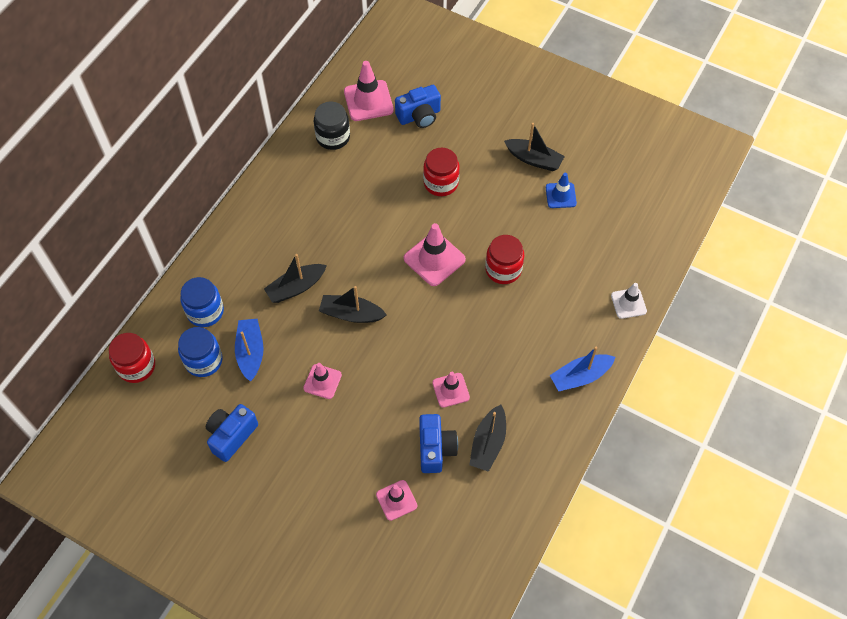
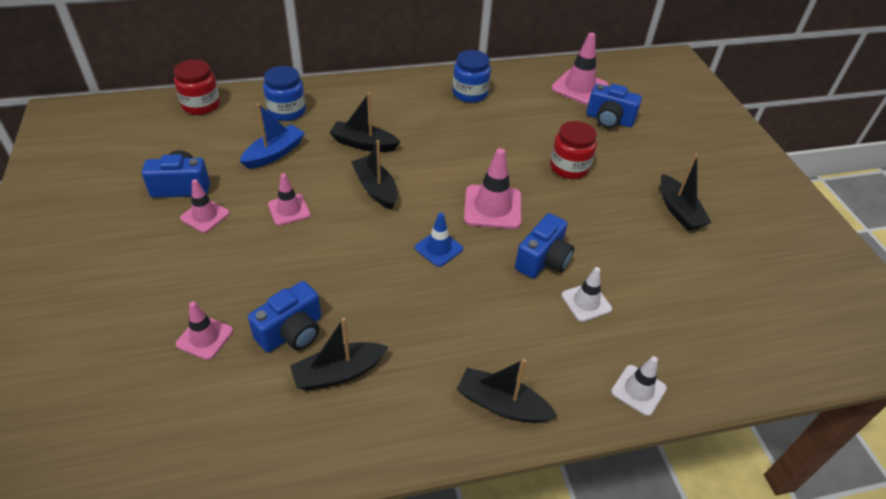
camera: 45 degrees right, 15 degrees down
blue jar [178,327,223,377] -> blue jar moved to [453,50,491,103]
black jar [314,101,350,150] -> none
pink traffic cone [432,372,470,408] -> pink traffic cone moved to [180,179,230,233]
red jar [485,235,524,284] -> blue camera [515,213,574,278]
blue traffic cone [546,173,577,208] -> blue traffic cone moved to [415,213,463,267]
blue boat [550,347,616,391] -> black boat [457,359,557,423]
none -> white traffic cone [561,267,612,322]

